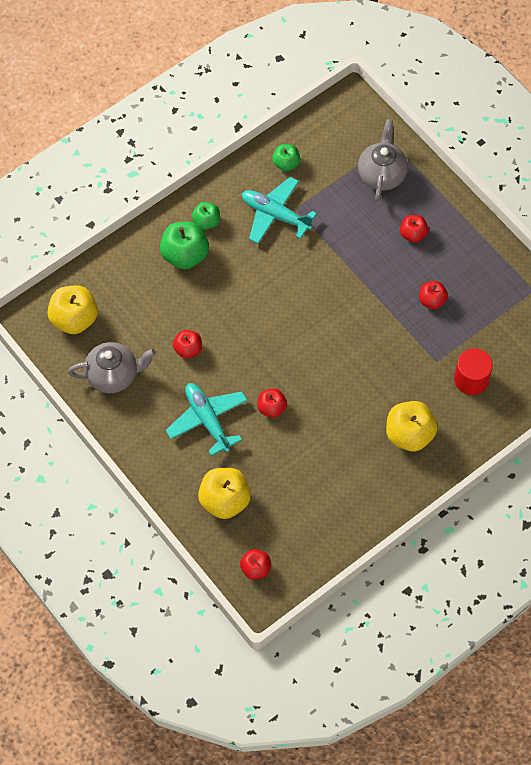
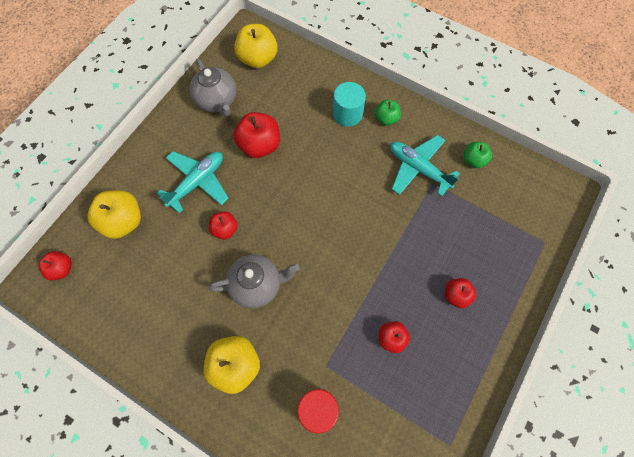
camera: 70 degrees right, 5 degrees up
green apple [160,222,209,269] -> turquoise cylinder [333,82,366,127]
red apple [173,330,202,359] -> red apple [233,112,280,158], size x1.71
turquoise plane [242,177,317,244] -> turquoise plane turned 60 degrees counterclockwise [390,135,460,197]
grey teapot [358,119,408,201] -> grey teapot moved to [209,254,300,308]

